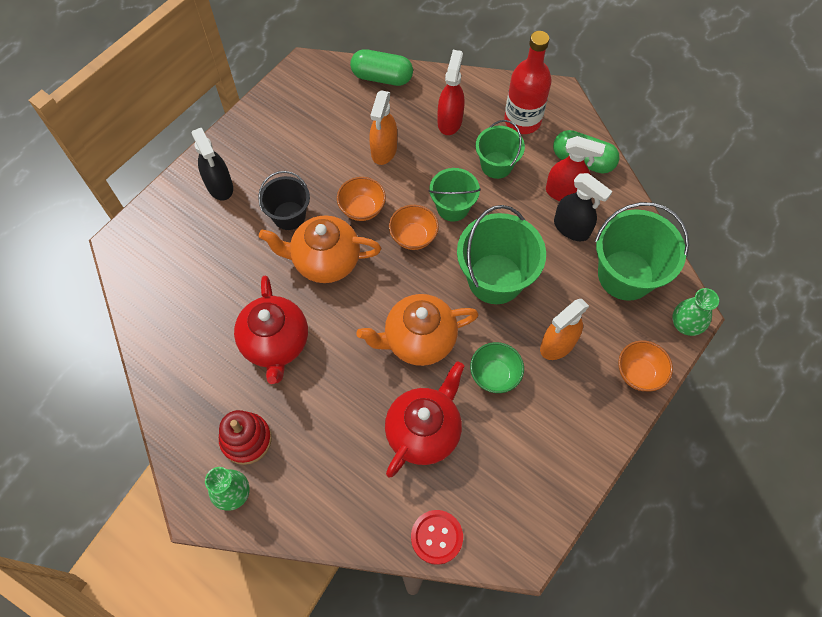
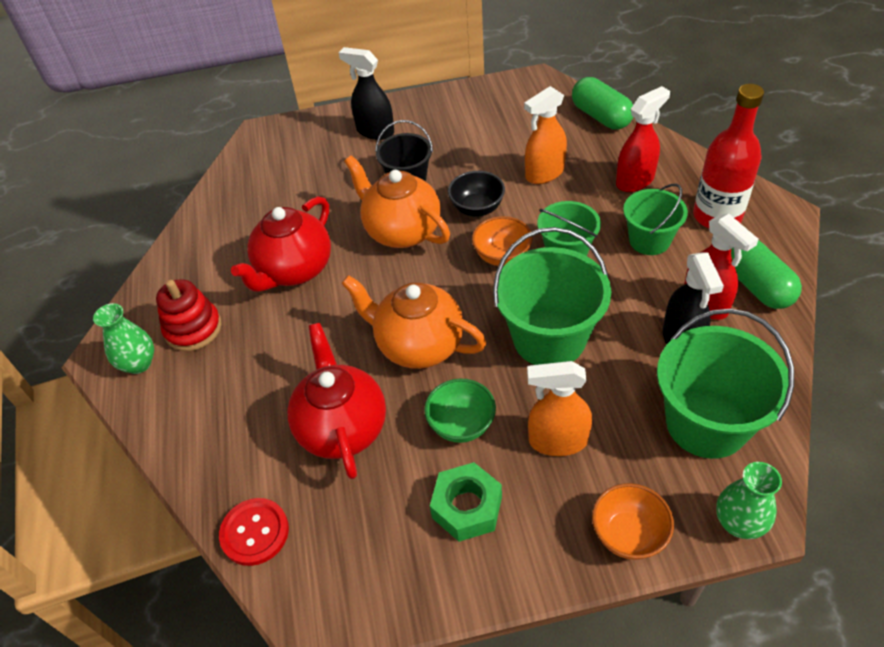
camera: 45 degrees right, 15 degrees down
black spray bottle [192,128,233,200] -> black spray bottle turned 105 degrees clockwise [339,47,394,140]
orange bowl [337,177,386,221] -> black bowl [448,171,505,217]
red teapot [385,361,465,477] -> red teapot turned 90 degrees counterclockwise [287,323,386,479]
none -> green nut [430,462,502,542]

